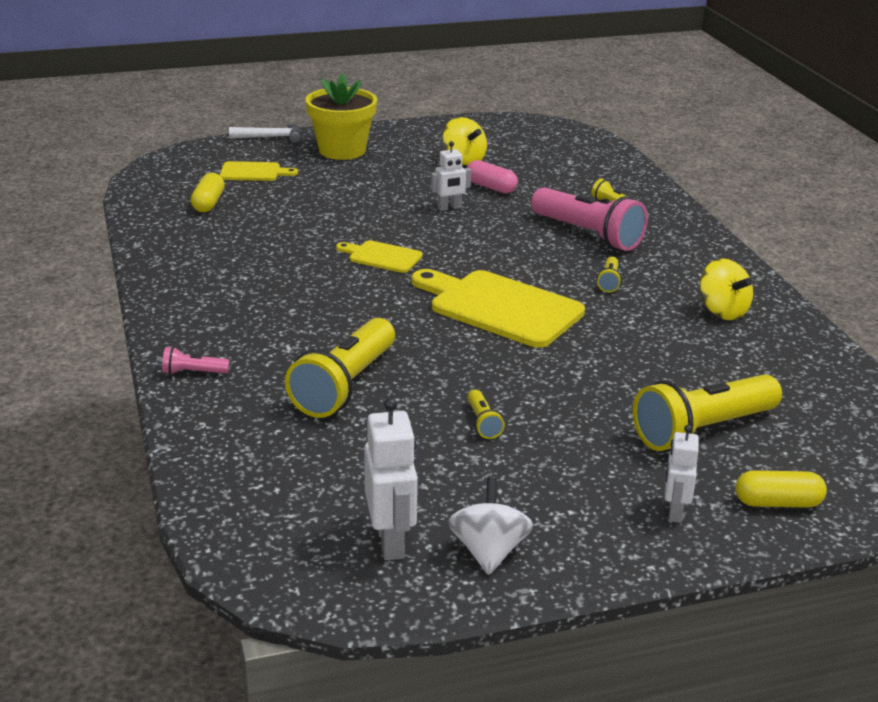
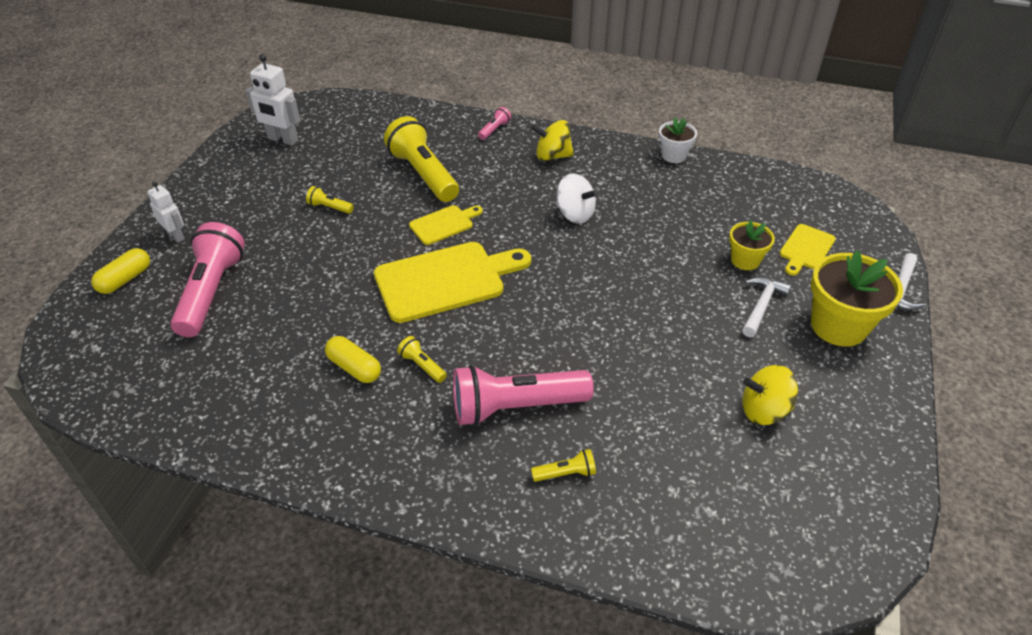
camera: 125 degrees right, 15 degrees up
yellow capsule [191,173,225,212] -> yellow capsule moved to [325,336,381,383]
yellow cutting board [336,240,423,273] -> yellow cutting board moved to [409,205,483,245]
white robot [431,141,471,211] -> none
white spinning top [448,477,533,575] -> white spinning top moved to [556,173,598,224]
pink capsule [467,160,518,194] -> none
yellow flashlight [633,374,782,451] -> pink flashlight [170,222,245,337]
yellow spinning top [700,258,753,320] -> yellow spinning top moved to [531,120,574,161]
none -> white flower pot [659,117,697,163]
none -> yellow flower pot [729,220,775,270]
none -> white hammer [742,277,791,337]

